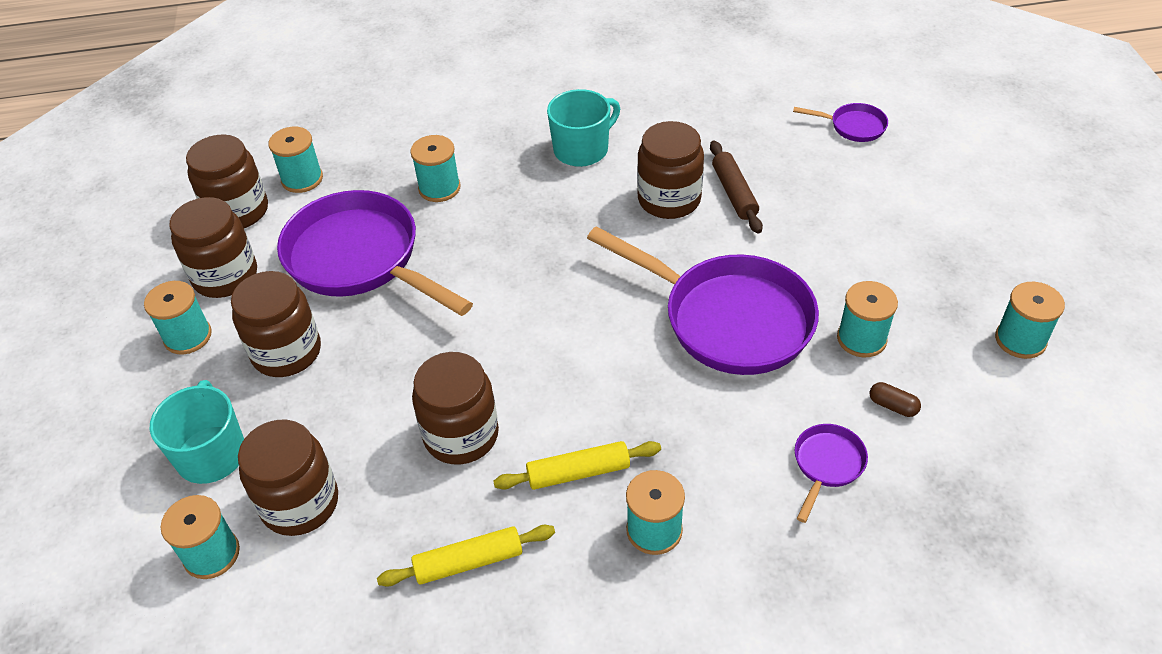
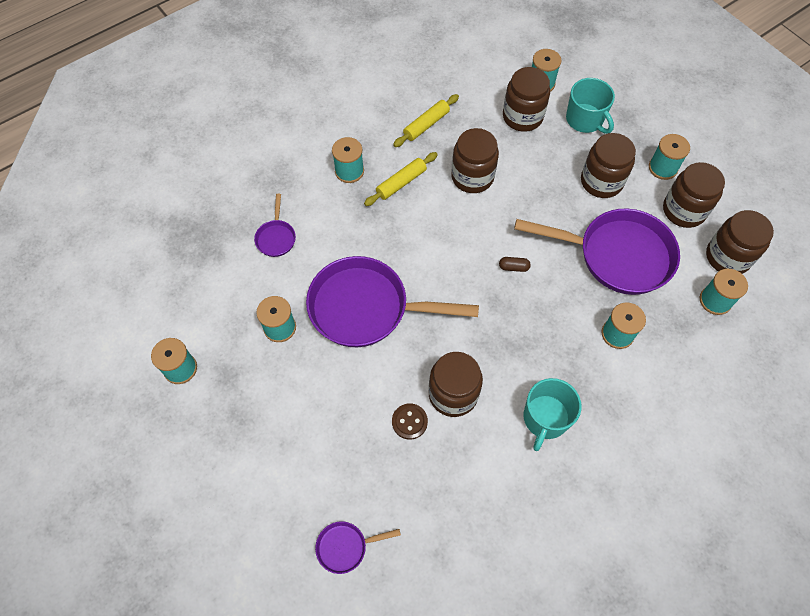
camera: 150 degrees right, 15 degrees up
brown rolling pin [710,141,763,234] -> brown button [392,403,428,440]
brown capsule [870,382,921,417] -> brown capsule moved to [499,257,531,272]

